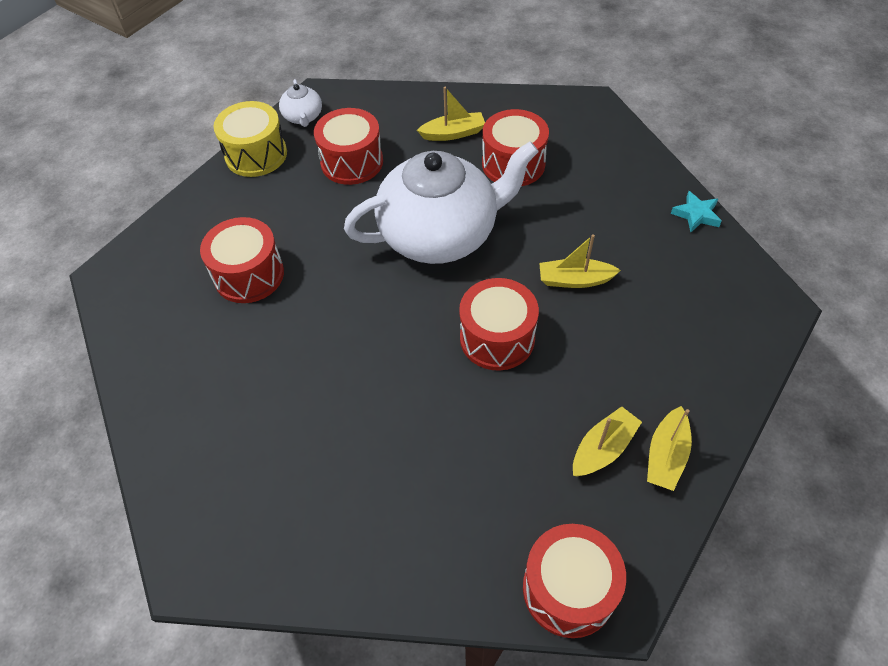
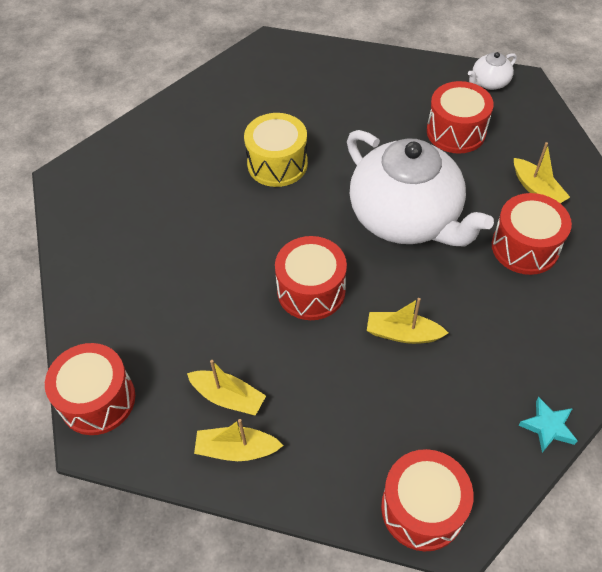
camera: 70 degrees right, 0 degrees up
red drum [200,217,284,303] -> red drum moved to [381,449,474,552]
yellow drum [214,101,287,177] -> yellow drum moved to [244,113,308,187]
yellow boat [539,234,621,288] -> yellow boat turned 60 degrees counterclockwise [367,298,448,344]

